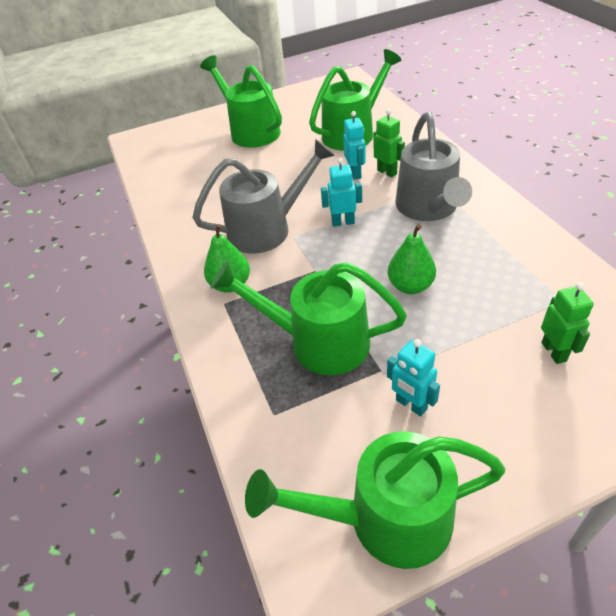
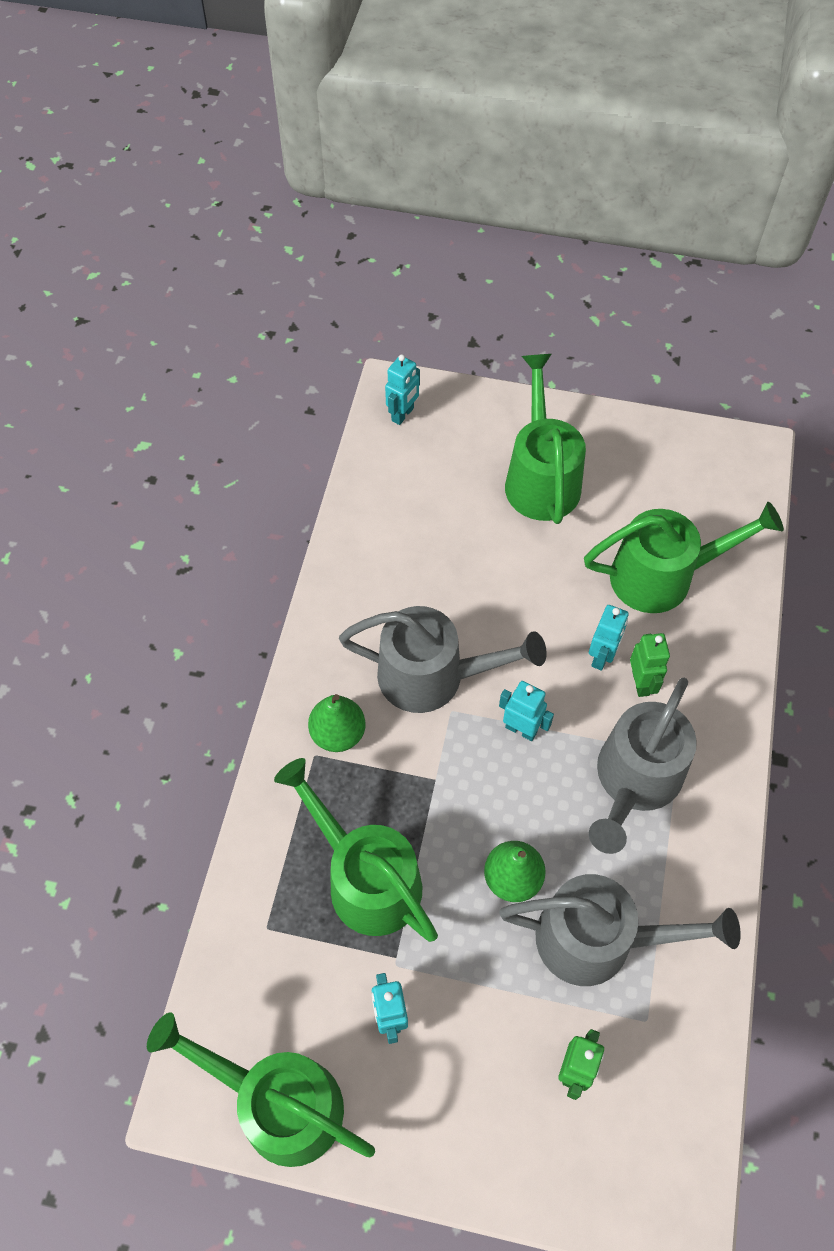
camera: 30 degrees right, 15 degrees up
none -> turquoise robot [385,354,420,425]
none -> grey watering can [499,874,741,986]

